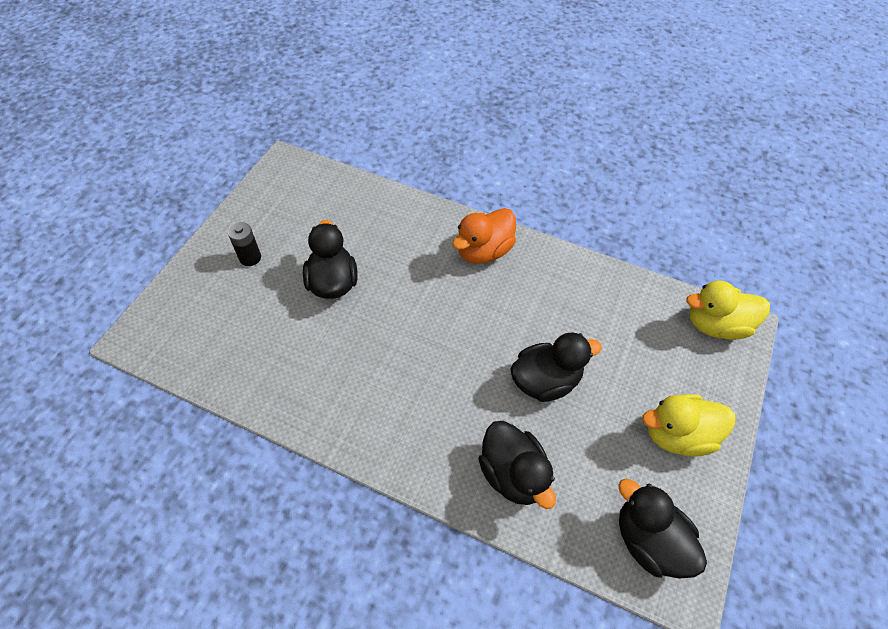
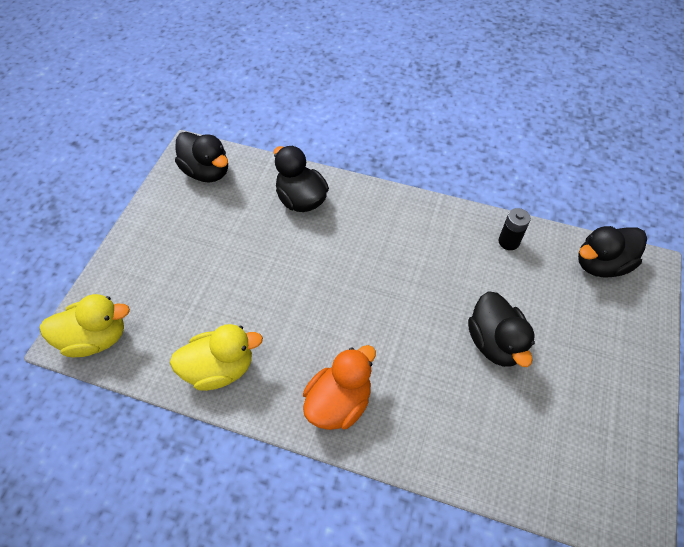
camera: 175 degrees right, 0 degrees up
black battery [228,222,261,266] -> black battery moved to [498,208,531,250]
black duck [510,332,602,402] -> black duck moved to [578,226,647,278]
yellow duck [642,394,735,457] -> yellow duck moved to [170,324,263,391]

